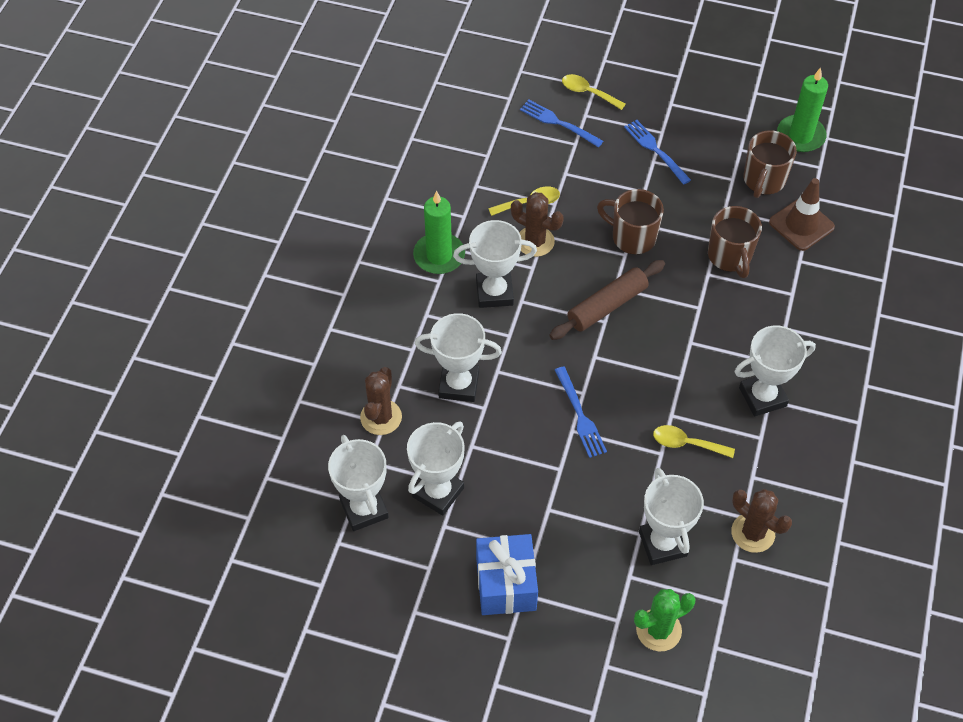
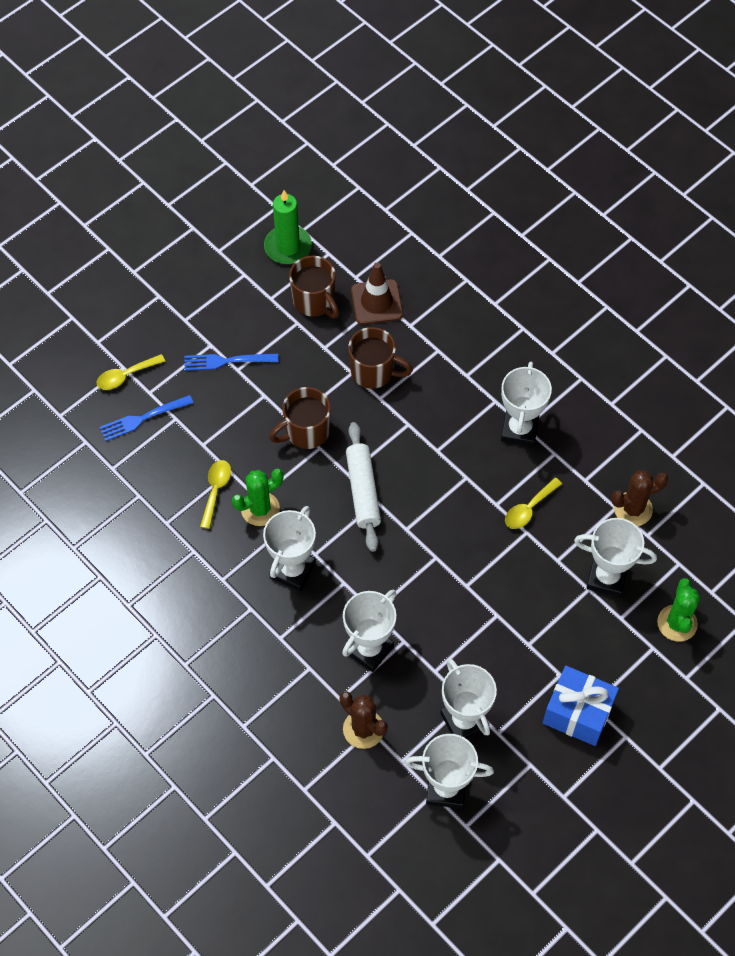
camera: 60 degrees left, 5 degrees up
green candle [413,191,465,274] -> none
brown cactus [511,192,564,257] -> green cactus [232,469,284,526]
brown rolling pin [549,260,665,340] -> white rolling pin [346,422,381,552]
blue fork [555,366,607,458] -> none

